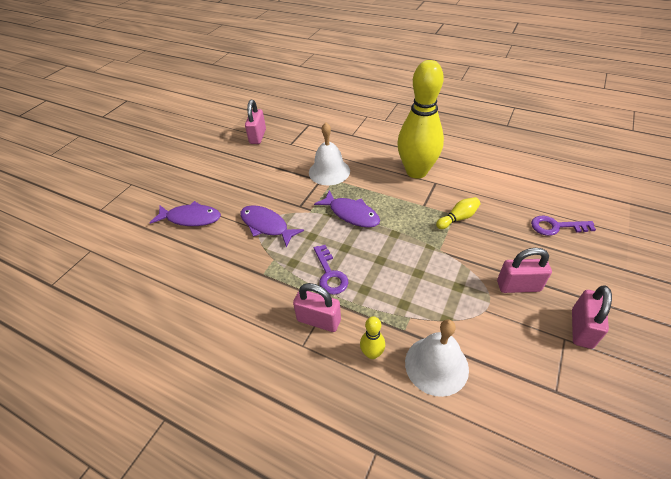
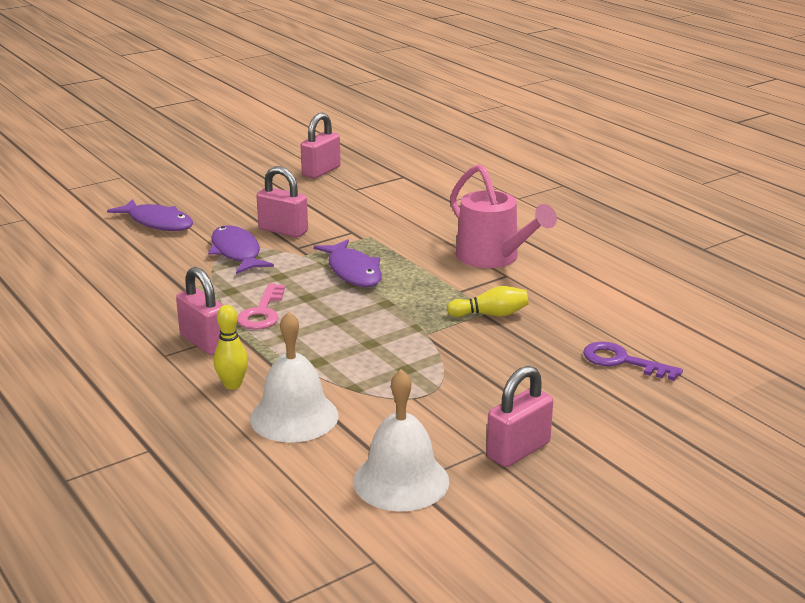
camera: 25 degrees right, 20 degrees down
white bell [309,122,350,185] -> white bell moved to [353,369,449,511]
purple key [314,245,348,295] -> pink key [237,283,285,330]
yellow bowling pin [397,60,444,179] -> pink watering can [450,164,557,268]
pink padlock [497,248,552,293] -> pink padlock moved to [257,166,308,237]

